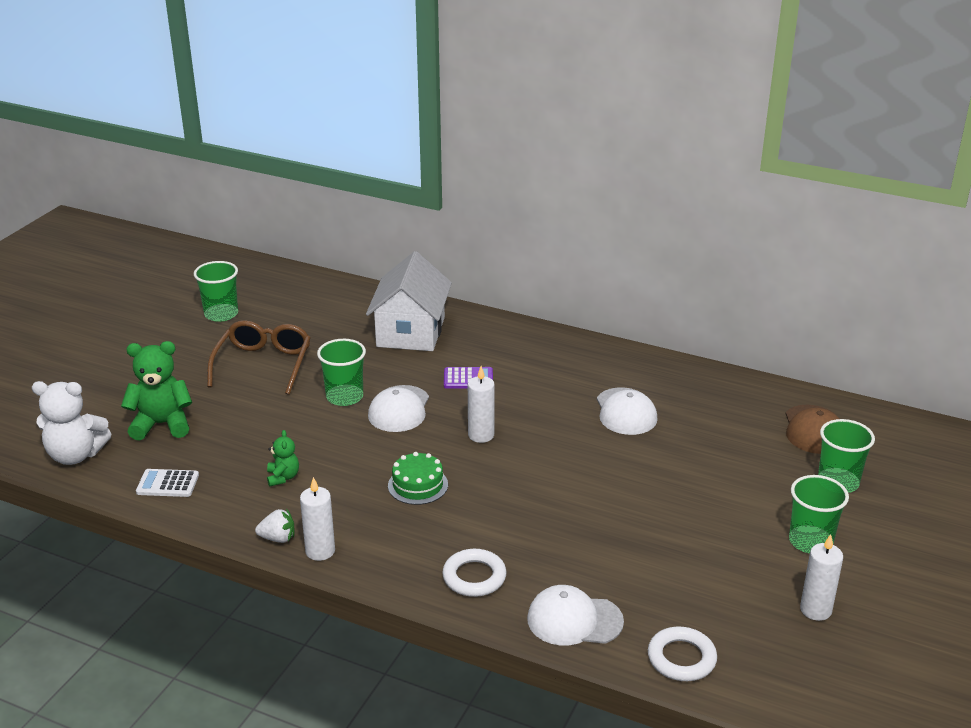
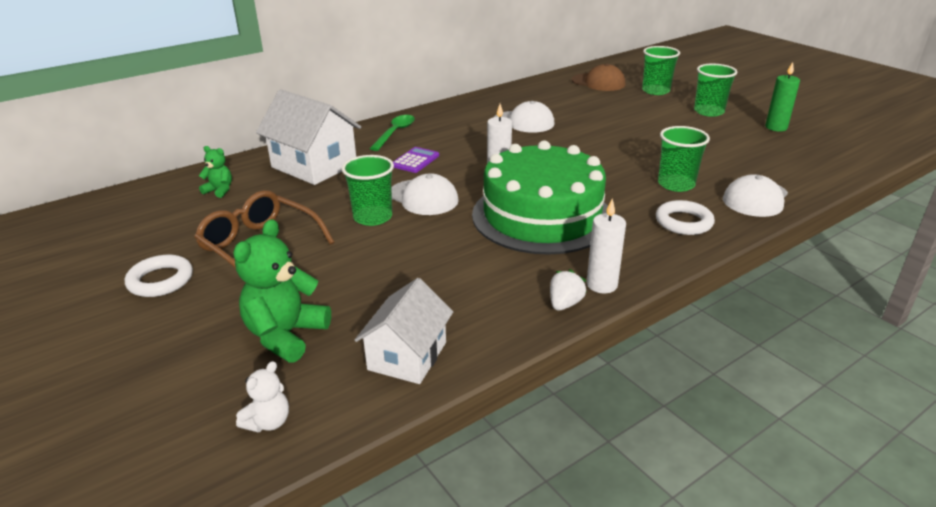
camera: 60 degrees left, 0 degrees up
white teddy bear [32,381,111,465] -> white teddy bear [236,361,289,433], size x0.53
white calculator [136,469,199,497] -> white house [355,278,453,384]
green cup [194,261,238,322] -> green cup moved to [658,126,710,192]
green teddy bear [267,430,299,487] -> green teddy bear moved to [199,146,232,198]
green cake [388,452,448,505] -> green cake [472,140,608,255], size x2.44
white ring [648,627,717,681] -> white ring moved to [125,255,193,297]
white candle [800,534,843,621] -> green candle [765,62,800,131]
none -> green spoon [369,115,415,151]

